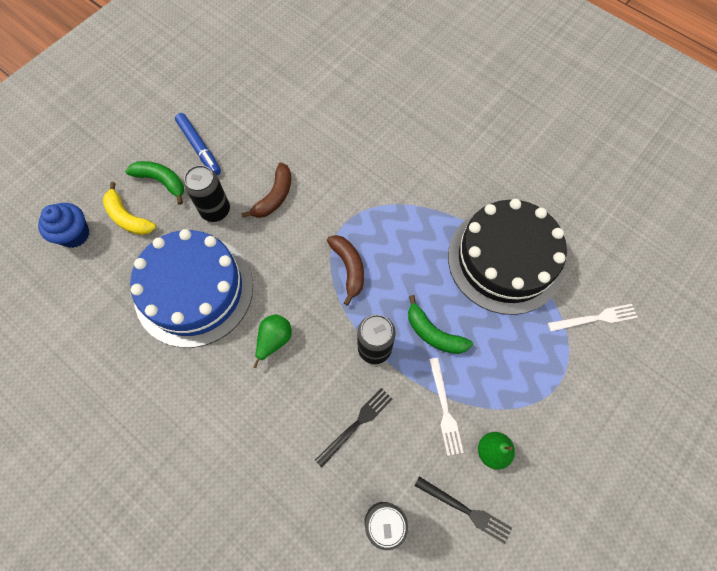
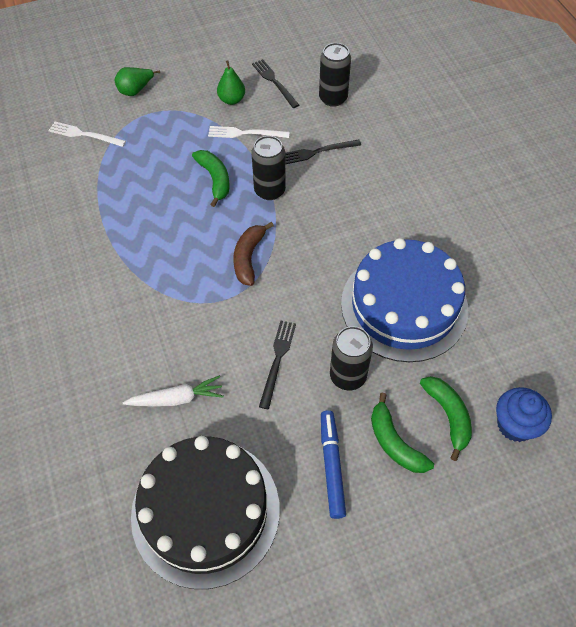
camera: 150 degrees left, 10 degrees down
yellow banana [103,182,156,235] -> green banana [420,376,472,461]
brown banana [241,162,291,218] -> black fork [259,321,296,409]
green pear [253,314,291,368] -> green pear moved to [115,67,160,96]
white fork [429,358,464,456] -> white fork turned 105 degrees counterclockwise [208,126,290,138]
black cake [448,199,567,315] -> black cake moved to [131,436,280,589]
none -> white carrot [123,375,224,407]

